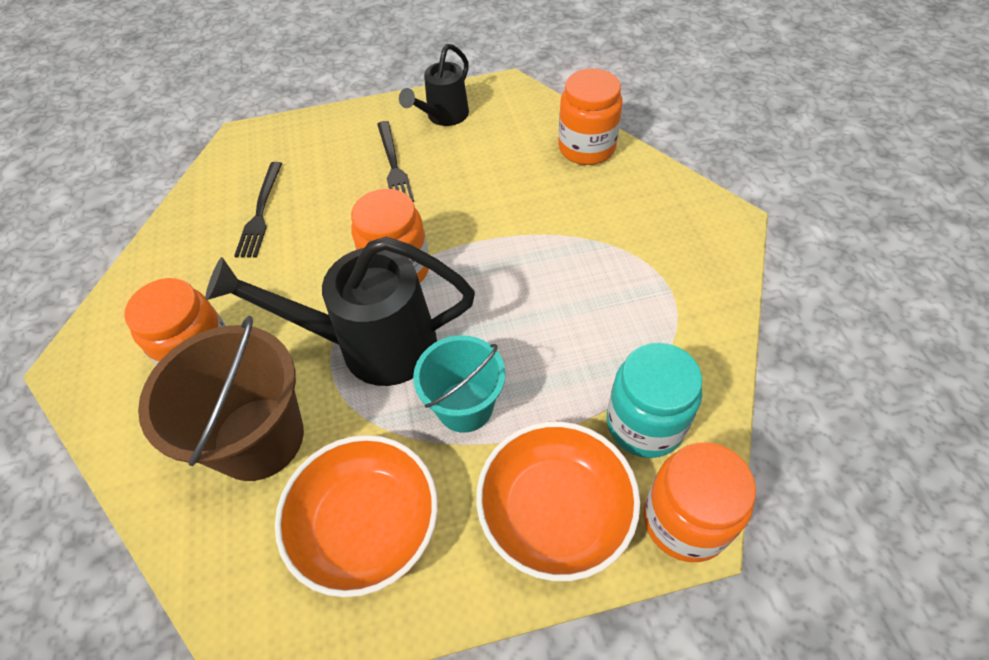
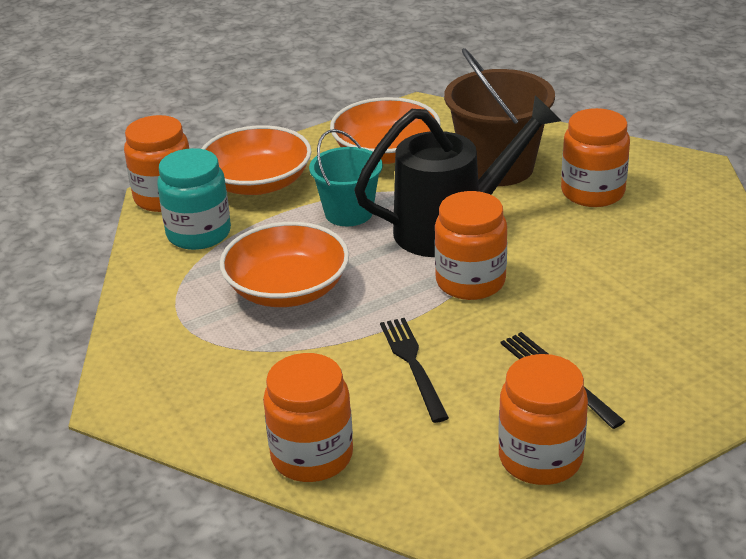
camera: 160 degrees right, 20 degrees down
black fork [234,162,282,257] -> black fork moved to [380,318,449,423]
black watering can [399,44,469,126] -> orange jar [498,354,588,485]
none -> orange bowl [220,222,349,307]

